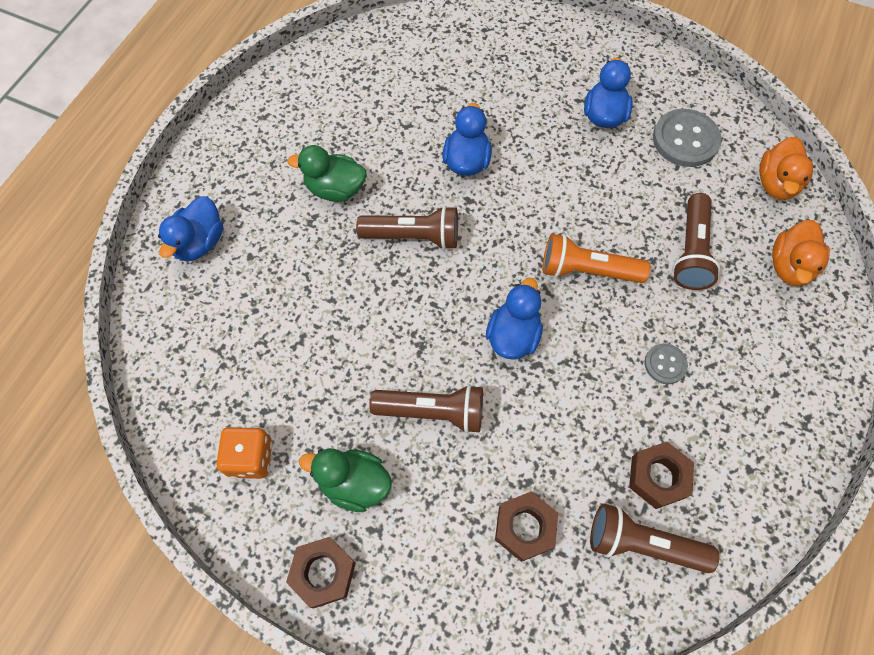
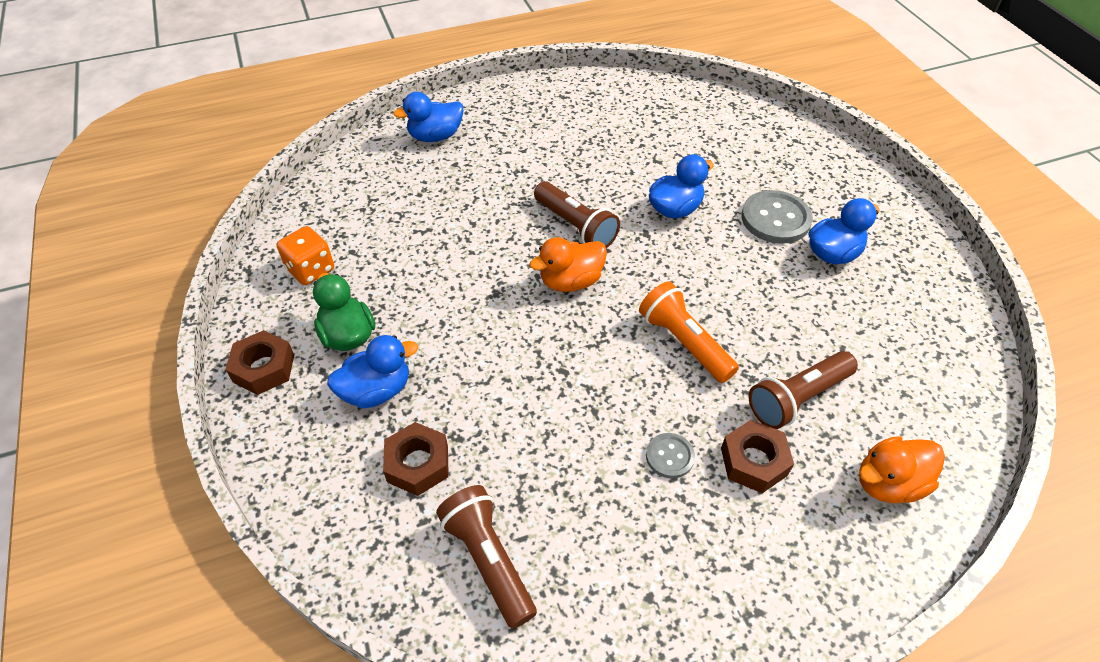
camera: 45 degrees right, 15 degrees down
green duck [287,145,367,202] -> none
brown flashlight [369,384,483,433] -> none
blue duck [486,278,543,360] -> blue duck moved to [327,335,418,408]
brown nut [629,442,694,509] -> brown nut moved to [721,420,794,493]
grey button [653,109,721,167] -> grey button moved to [742,190,813,244]
orange duck [759,137,813,200] -> orange duck moved to [529,237,607,292]

